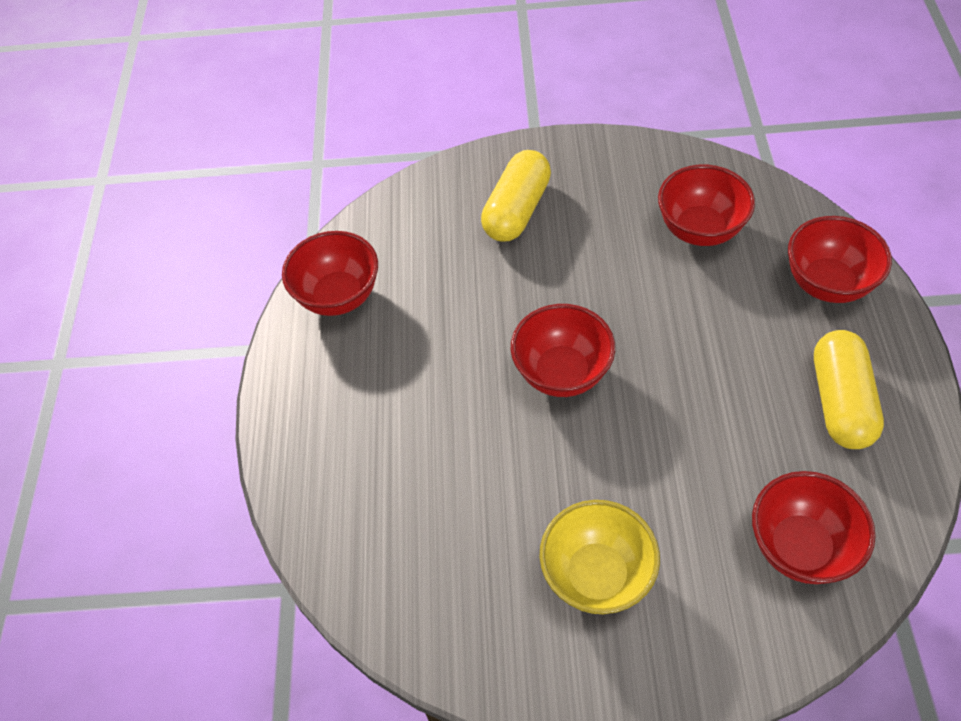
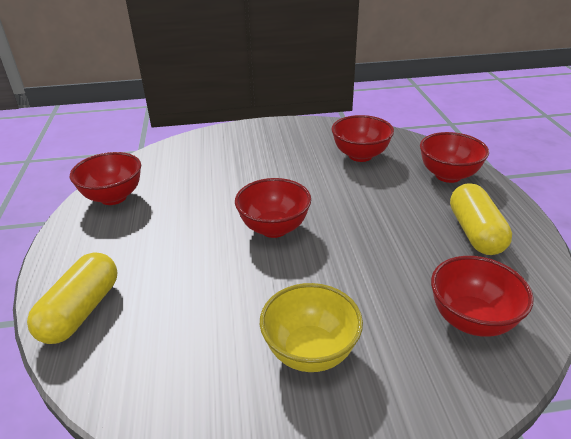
camera: 10 degrees left, 20 degrees down
yellow capsule [481,150,551,242] -> yellow capsule moved to [27,252,117,344]

